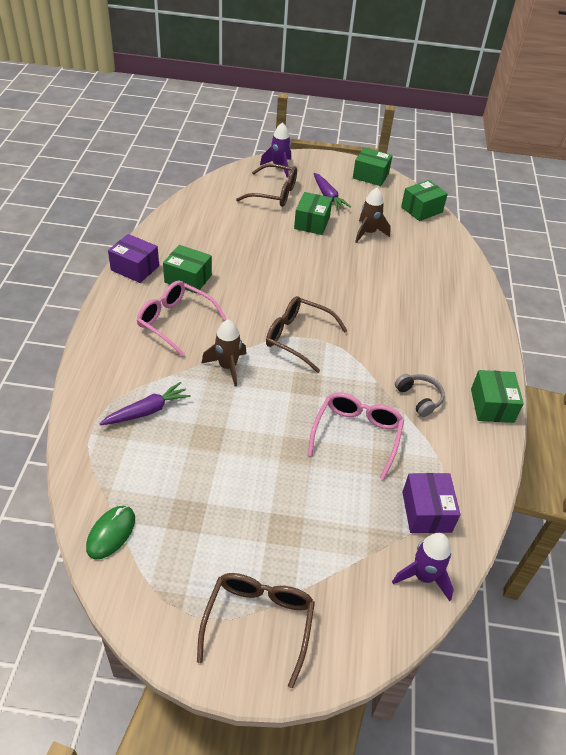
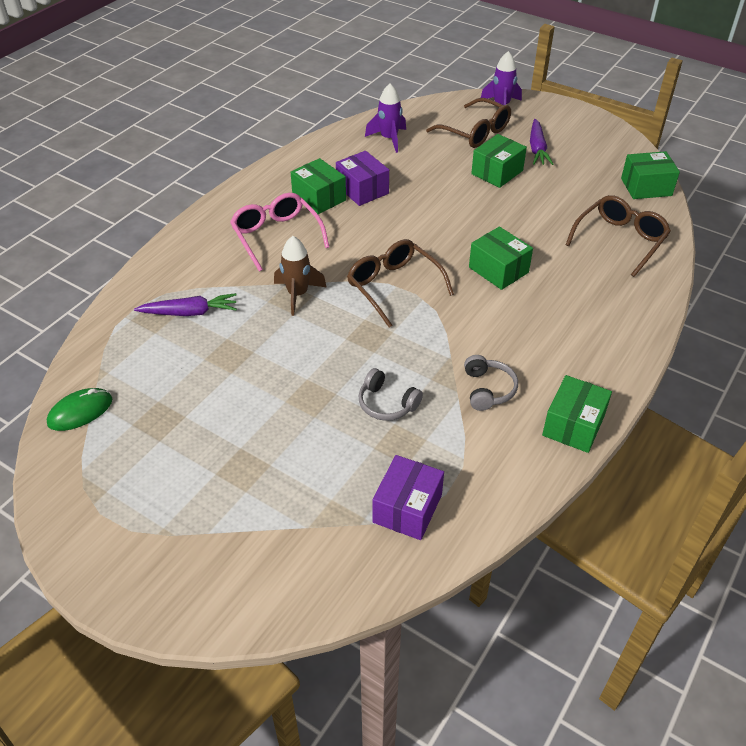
camera: 30 degrees right, 0 degrees up
purple box [108,234,159,283] -> purple box moved to [336,151,389,206]
brown glasses [197,573,315,688] -> brown glasses moved to [565,195,671,277]
pink glasses [308,392,404,479] -> grey headphones [359,368,423,421]
green box [353,147,393,186] -> green box moved to [469,227,533,290]
brown rocket [355,188,391,243] -> none
purple rocket [392,533,454,601] -> purple rocket moved to [365,83,406,153]

